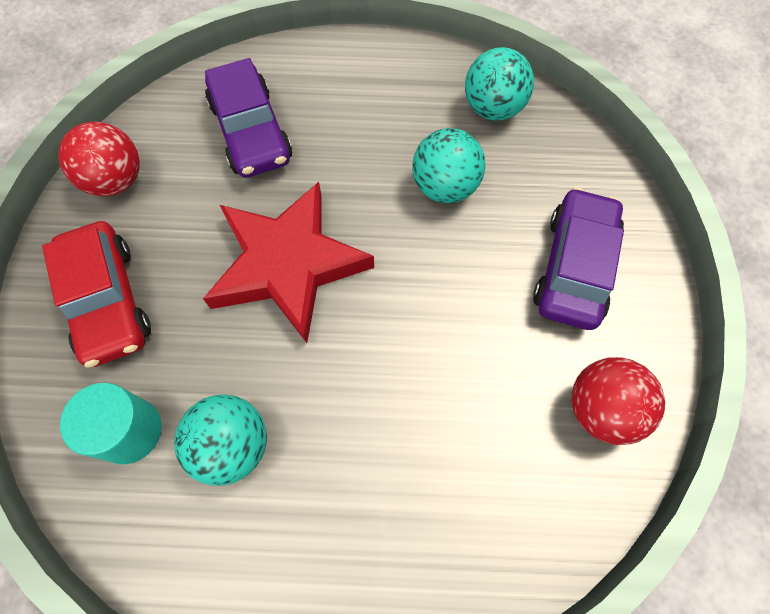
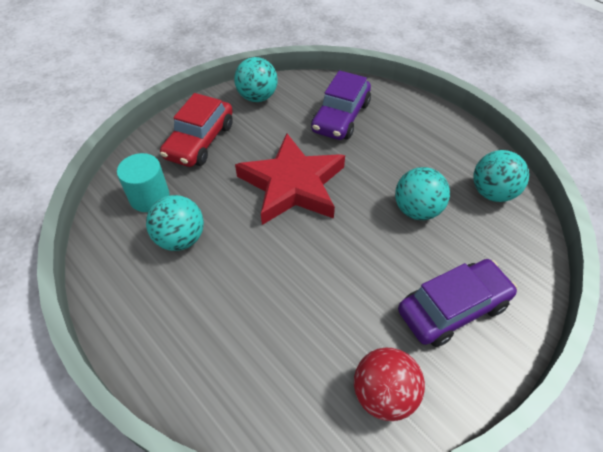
camera: 45 degrees right, 15 degrees down
red ball [58,122,140,197] -> turquoise ball [234,57,278,102]

